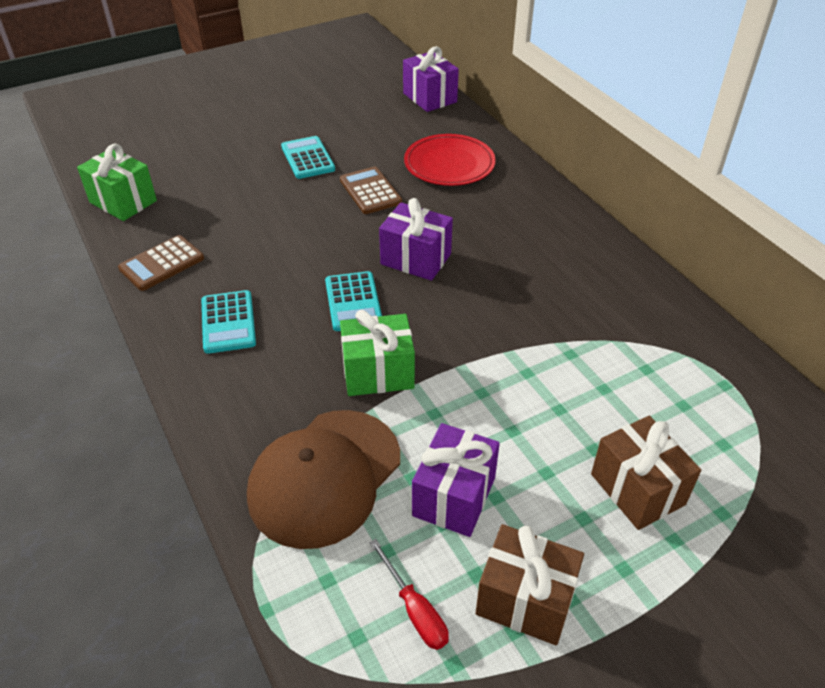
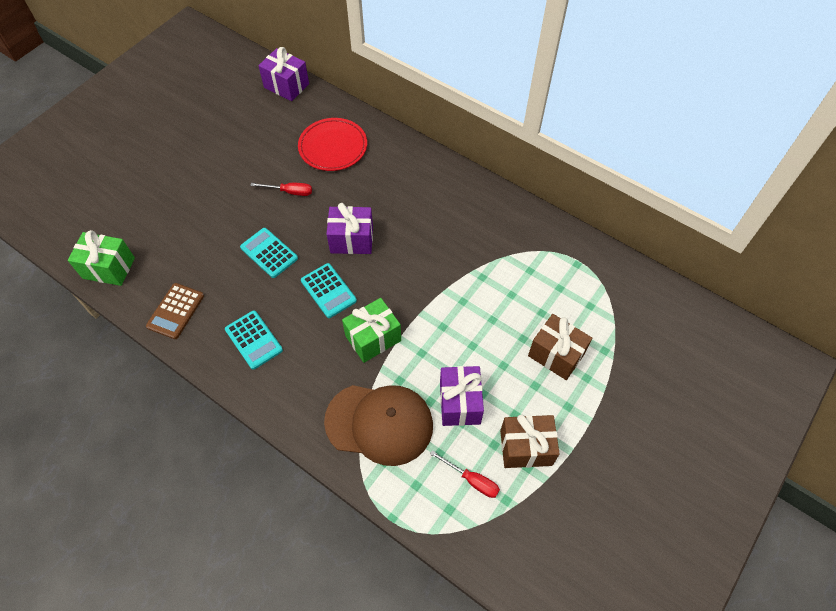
camera: 25 degrees left, 15 degrees up
brown cap [247,410,400,549] -> brown cap turned 90 degrees counterclockwise [324,385,433,466]
turquoise calculator [281,136,335,179] -> turquoise calculator moved to [240,228,298,278]
brown calculator [340,167,402,214] -> red screwdriver [250,183,312,196]

